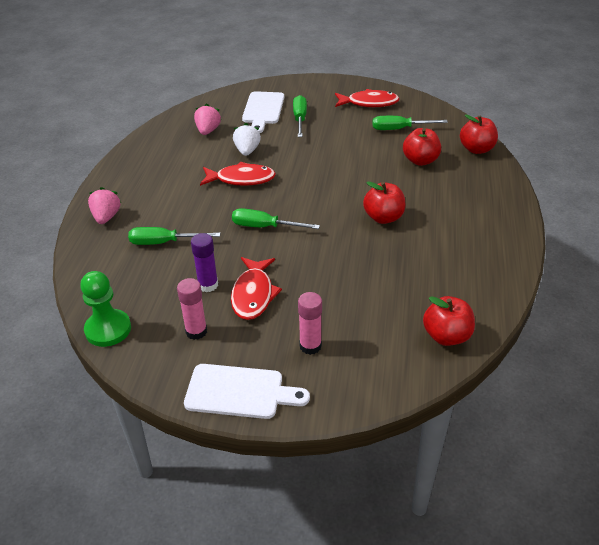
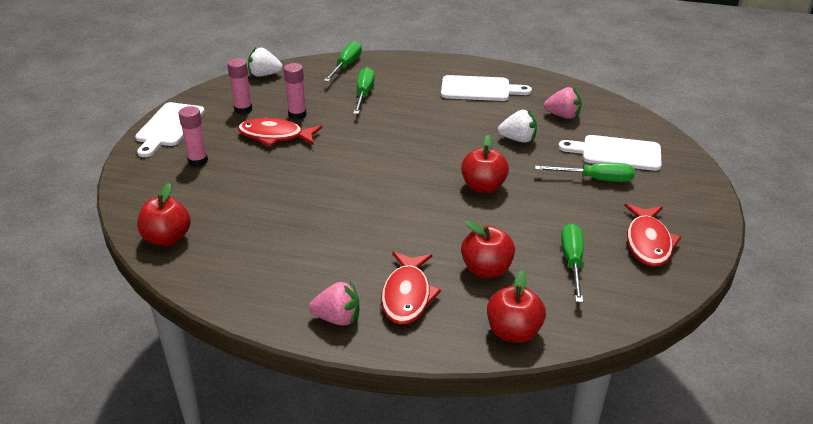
camera: 95 degrees right, 5 degrees down
green pawn [80,271,131,347] -> white strawberry [248,47,283,77]
pink strawberry [88,187,121,224] -> pink strawberry moved to [309,281,359,325]
purple glue stick [191,233,218,292] -> pink glue stick [284,63,307,120]
red fish [200,162,276,186] -> red fish moved to [381,252,441,325]
green screwdriver [232,208,320,229] -> green screwdriver moved to [324,41,362,82]
red apple [363,181,406,224] -> red apple moved to [461,135,509,193]
none -> white cutting board [441,75,532,101]

